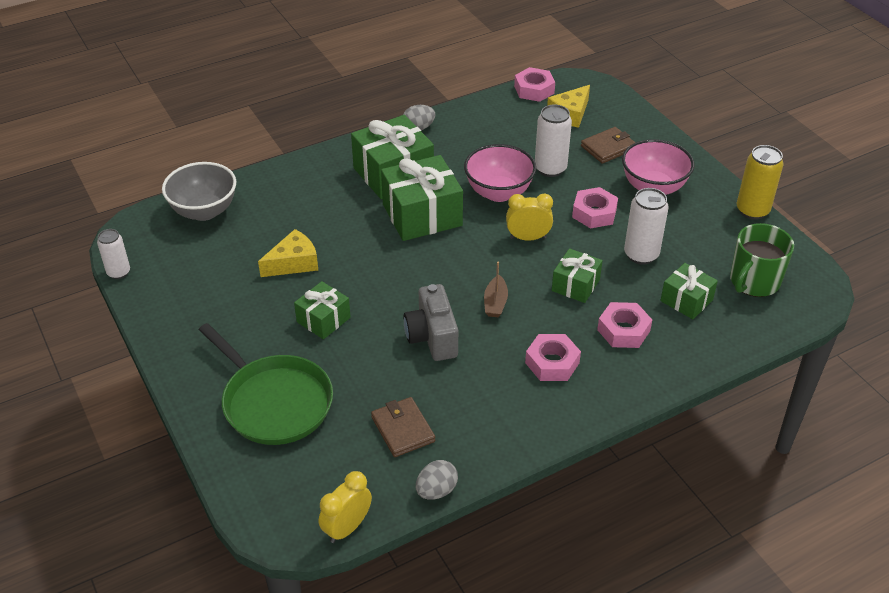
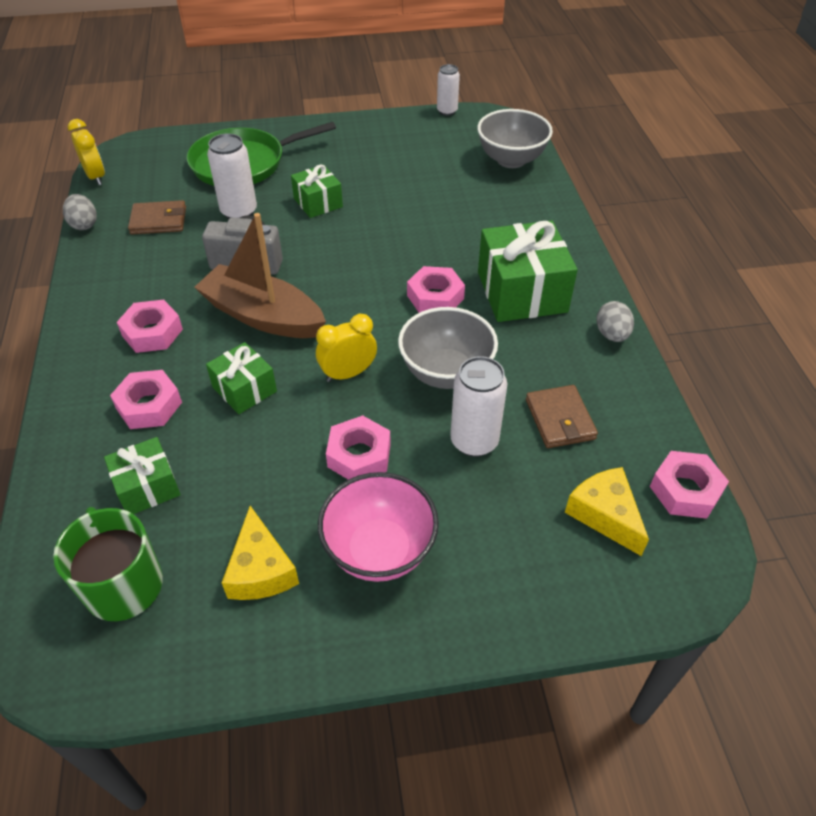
camera: 110 degrees right, 5 degrees up
yellow cheese [258,229,318,277] -> yellow cheese moved to [222,506,299,600]
green gift [381,155,463,241] -> pink nut [407,266,465,313]
pink bowl [464,144,536,202] -> grey bowl [398,307,498,389]
brown boat [484,262,508,317] -> brown boat [194,213,326,338], size x2.24
yellow clock [506,193,553,241] -> yellow clock turned 135 degrees counterclockwise [316,314,377,382]
brown wallet [581,127,636,164] -> brown wallet moved to [526,385,598,448]
white can [624,188,669,265] -> white can moved to [207,133,257,219]
yellow can [737,145,784,220] -> none

